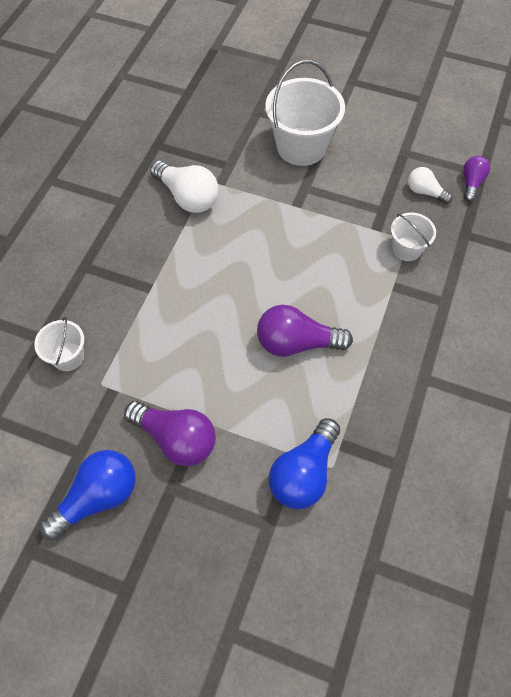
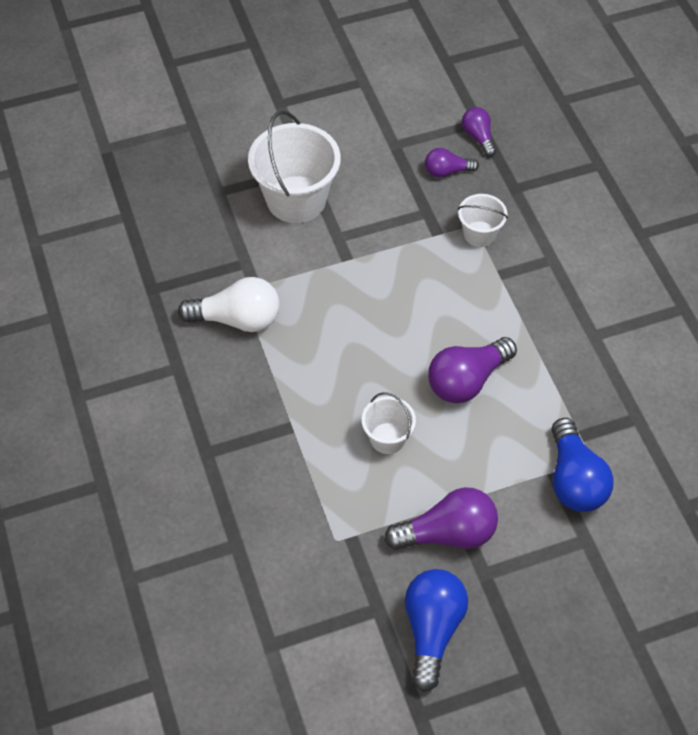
camera: 40 degrees left, 5 degrees down
white bucket [34,317,84,371] -> white bucket moved to [362,392,416,454]
white light bulb [408,167,452,204] -> purple light bulb [425,148,479,178]

